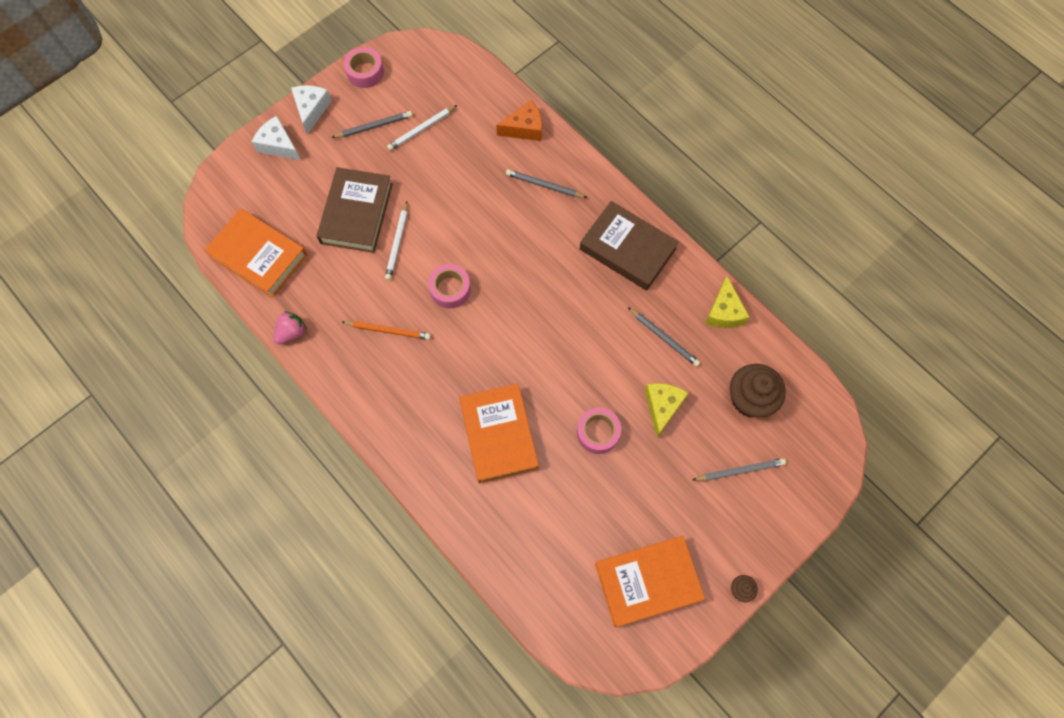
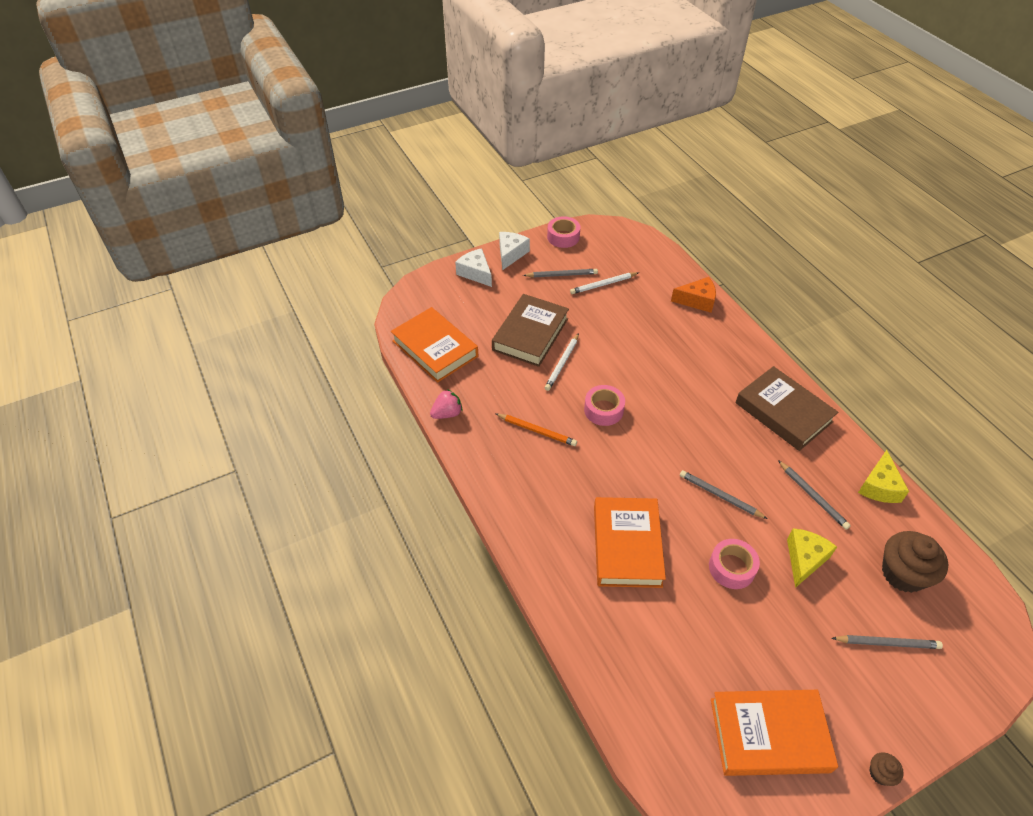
camera: 15 degrees right, 20 degrees down
grey pencil [506,169,588,198] -> grey pencil moved to [680,470,768,519]

